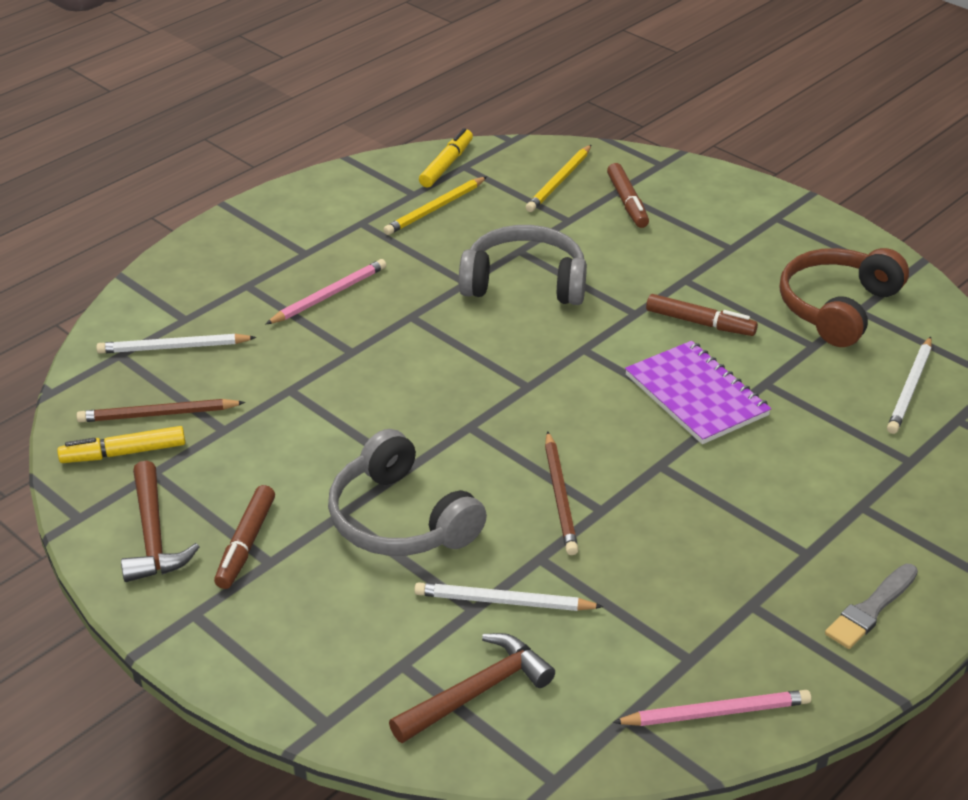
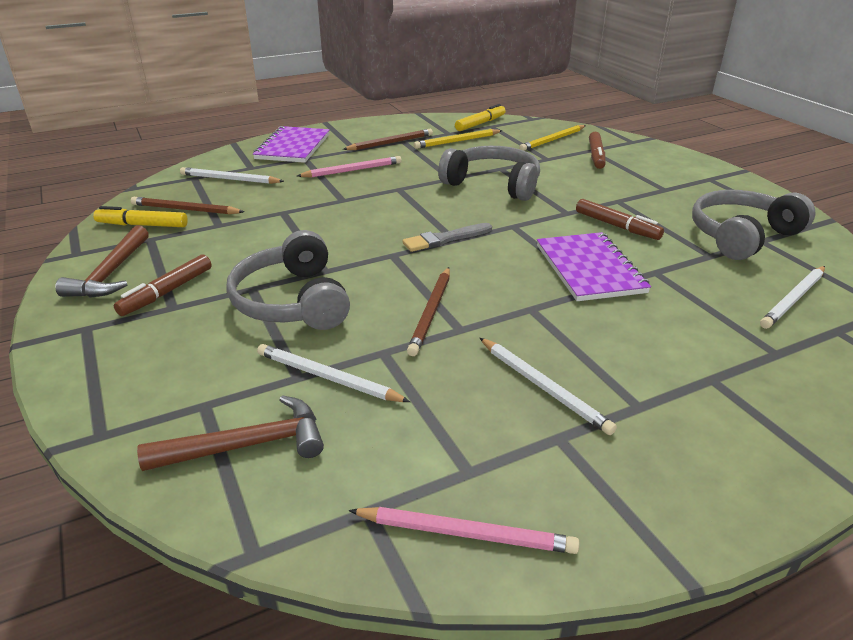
camera: 20 degrees right, 5 degrees down
brown headphones [780,248,909,347] -> grey headphones [692,190,815,260]
grey brush [825,564,918,649] -> grey brush moved to [402,223,492,252]
none -> purple notebook [253,126,330,163]
none -> brown pencil [343,129,433,150]
none -> white pencil [480,338,617,435]

